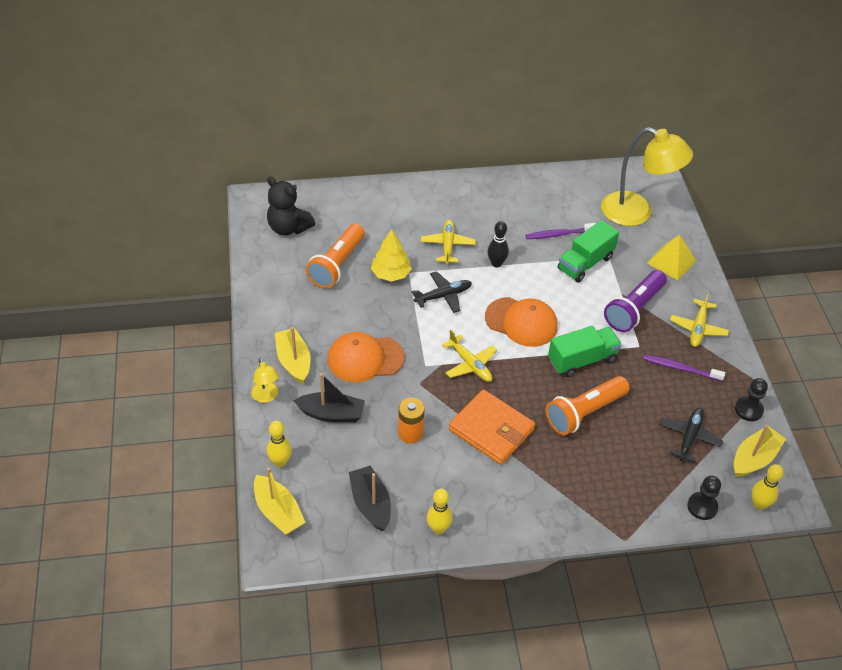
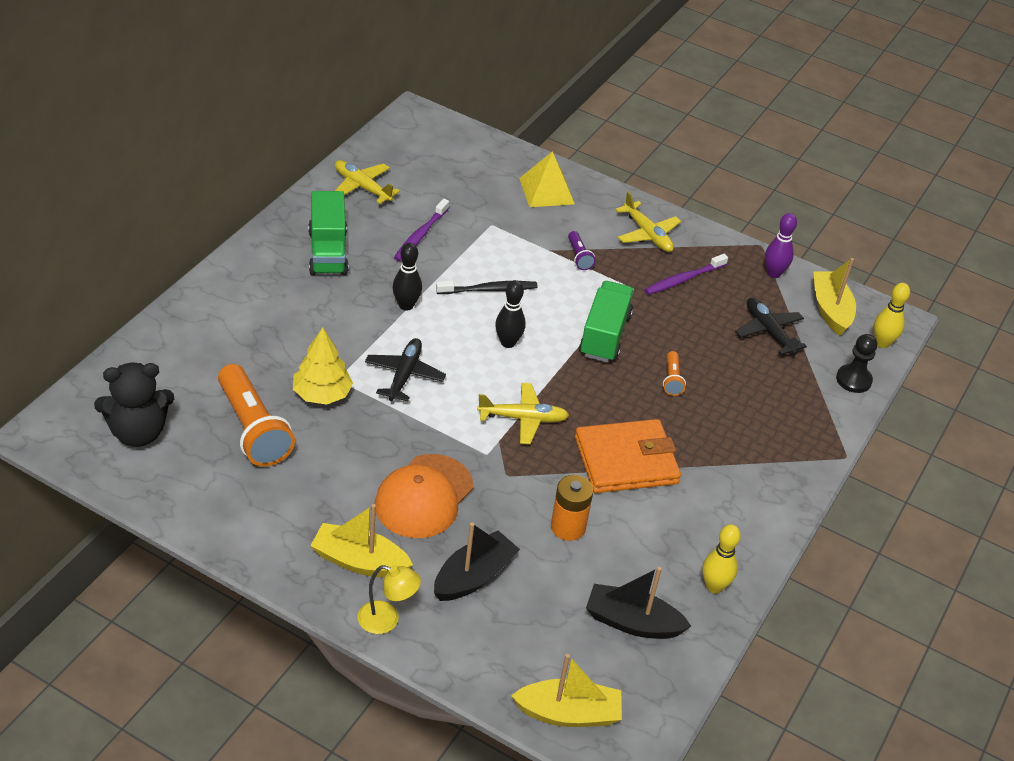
camera: 55 degrees left, 5 degrees down
yellow bowling pin [267,421,292,467] -> none
yellow plane [421,220,476,264] -> yellow plane moved to [335,160,400,204]
orange cap [485,297,558,347] -> black bowling pin [495,280,525,348]
orange flashlight [546,376,630,435] -> orange flashlight [663,351,686,396], size x0.46
green truck [558,220,619,283] -> green truck moved to [308,191,349,275]
yellow lamp [601,127,693,226] -> none
purple flashlight [604,270,667,332] -> purple flashlight [568,231,596,270], size x0.46
black pawn [735,378,768,421] -> purple bowling pin [765,213,797,278]
none -> black toothbrush [436,281,538,294]

